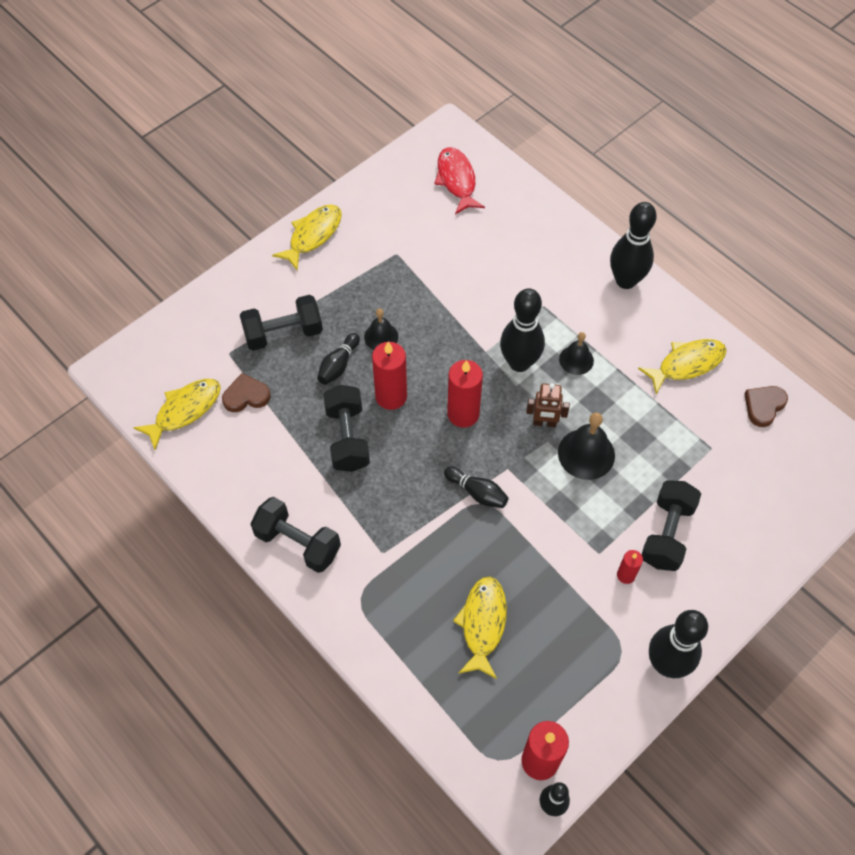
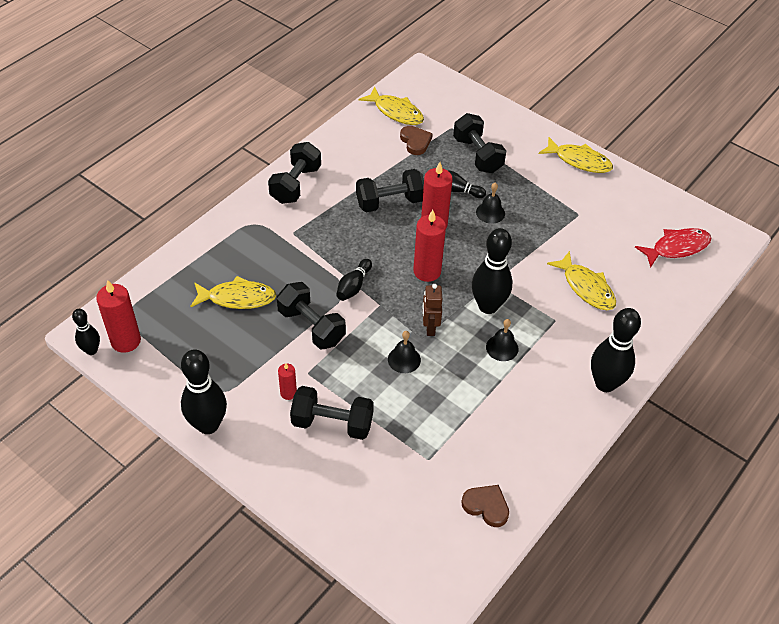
camera: 80 degrees right, 10 degrees down
black bell [558,413,615,480] -> black bell [388,331,421,373], size x0.63
yellow fish [638,339,727,394] -> yellow fish moved to [547,251,616,310]
none -> black dumbbell [277,282,346,349]

